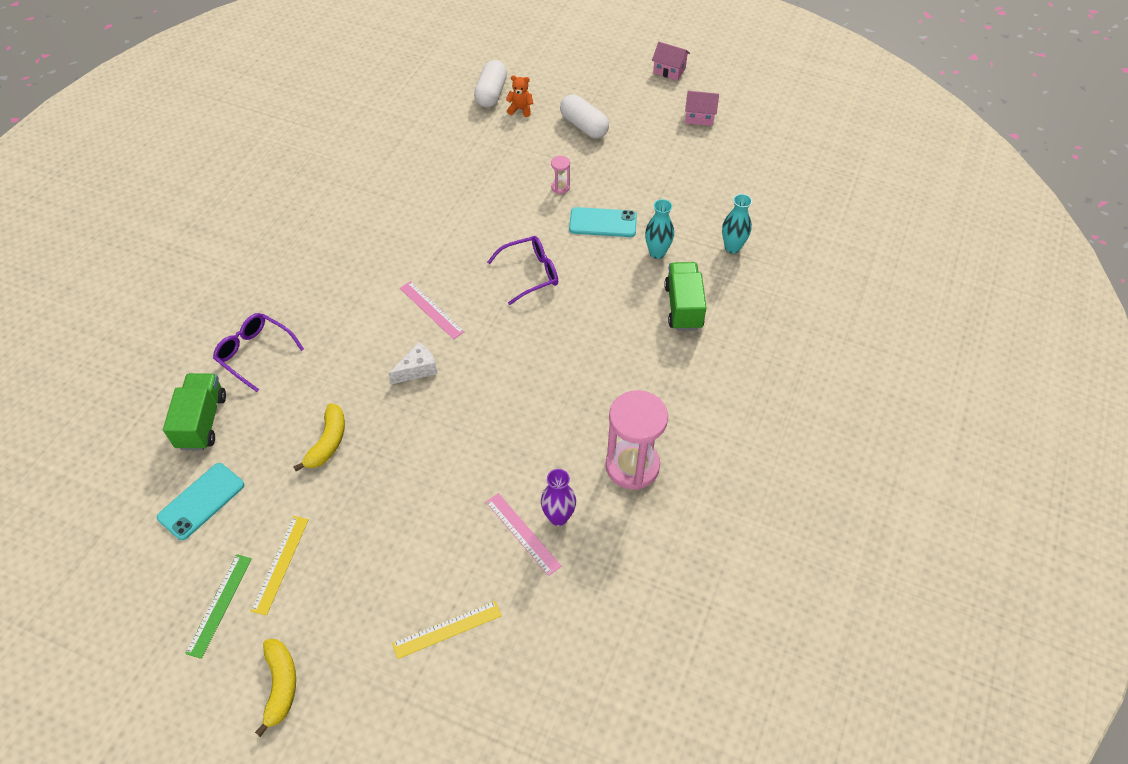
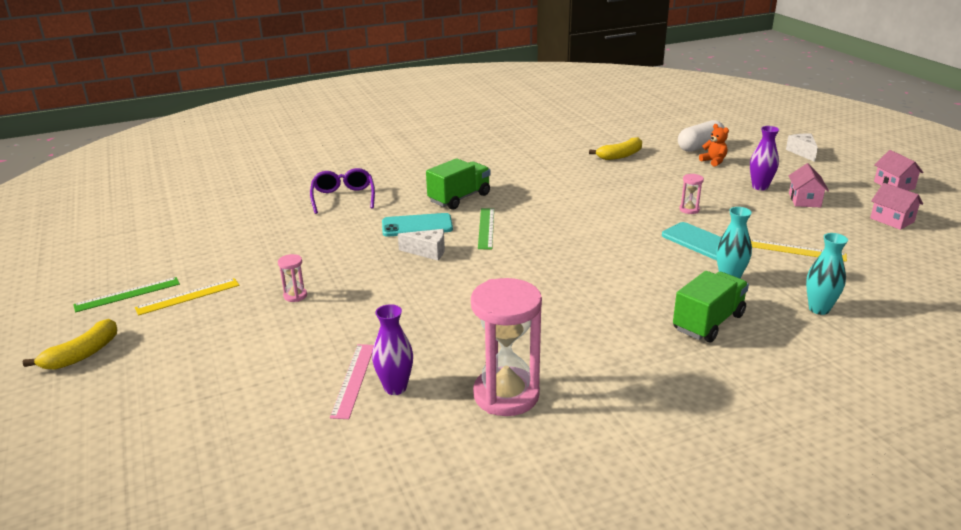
camera: 45 degrees right, 25 degrees down
turquoise phone [157,463,244,540] -> turquoise phone moved to [382,213,453,237]
green truck [163,373,226,450] -> green truck moved to [426,158,491,210]
yellow banana [293,403,345,471] -> yellow banana moved to [589,137,642,160]
yellow ruler [392,601,502,659] -> yellow ruler moved to [751,240,847,262]
pink ruler [400,281,465,340] -> green ruler [478,208,494,249]
purple glasses [487,236,558,305] -> none
white capsule [560,94,609,138] -> purple vase [750,126,779,191]
none -> pink hourglass [278,254,307,302]
none -> white cheese [786,134,818,162]
none -> pink house [789,163,829,207]

